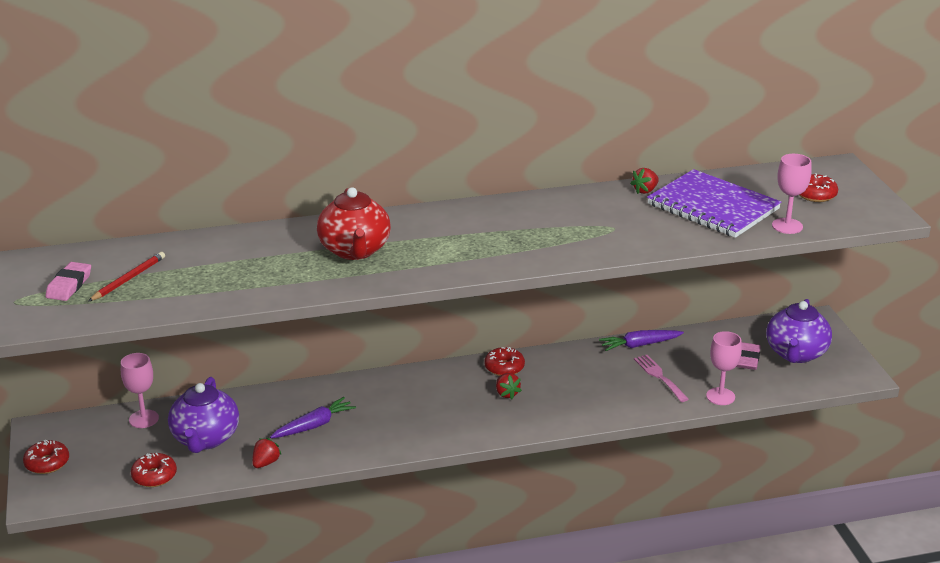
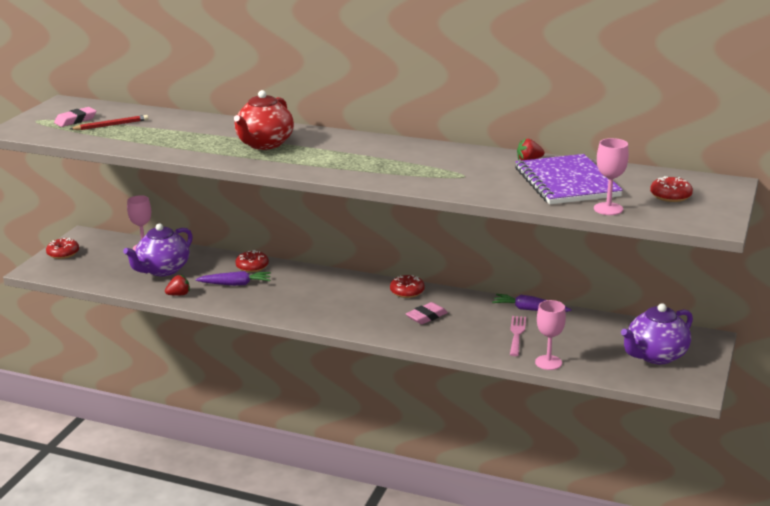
camera: 35 degrees right, 5 degrees down
red donut [131,453,177,487] -> red donut moved to [235,250,269,272]
red strawberry [496,373,522,399] -> none
pink eraser [736,342,761,370] -> pink eraser moved to [406,302,448,324]

